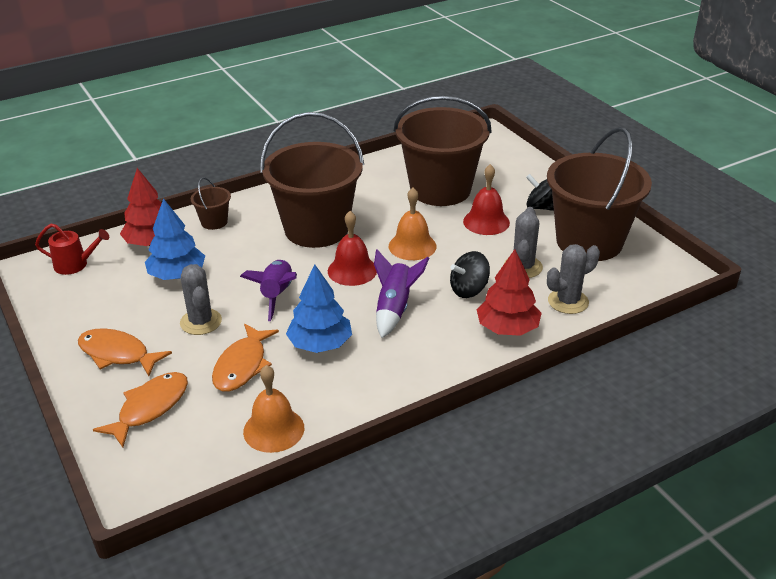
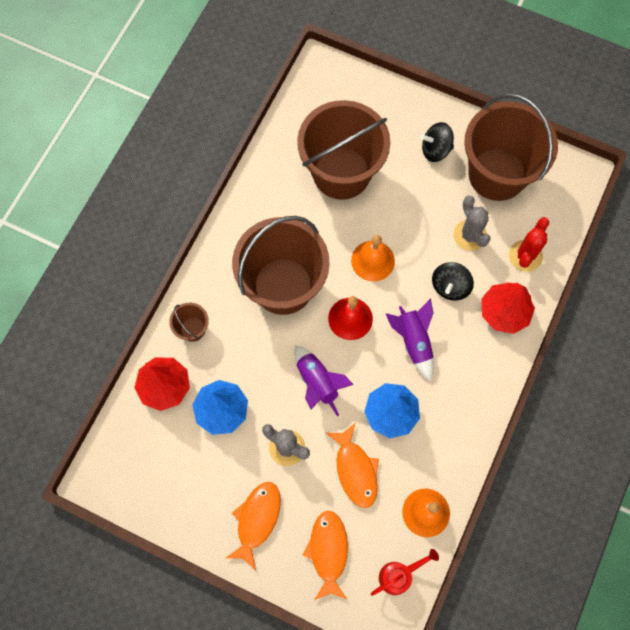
camera: 35 degrees left, 35 degrees up
red watering can [35,224,109,275] -> red watering can moved to [371,549,439,596]
orange fish [78,328,172,376] -> orange fish turned 120 degrees clockwise [226,482,281,570]
red bell [463,164,510,235] -> none
grey cactus [547,244,600,314] -> red cactus [509,217,549,272]

